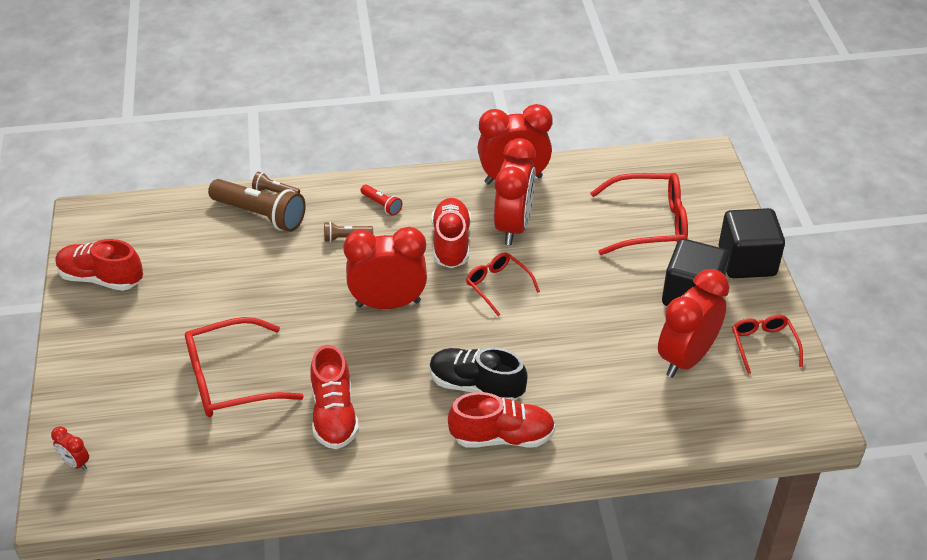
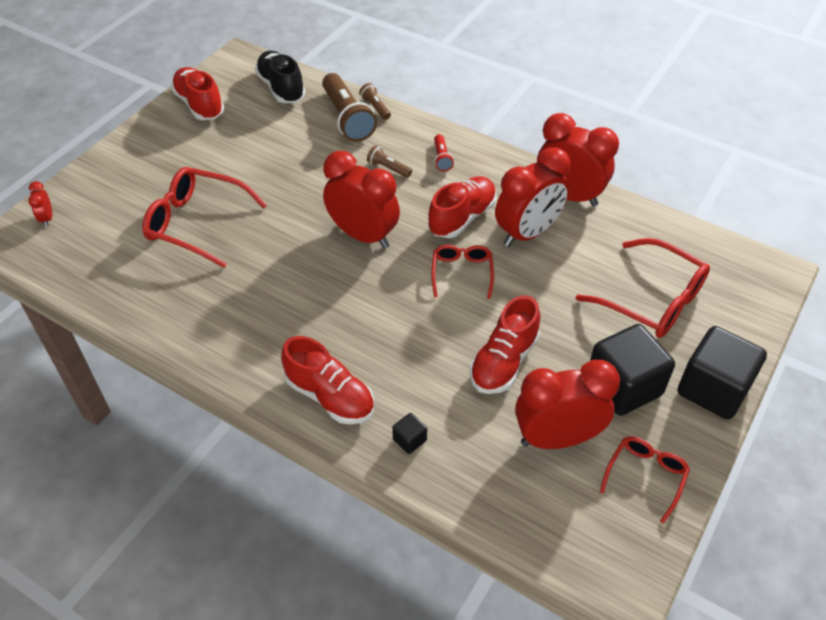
camera: 40 degrees right, 5 degrees up
red shoe [310,345,359,449] -> red shoe moved to [470,295,540,394]
black shoe [429,347,528,401] -> black shoe moved to [255,51,305,103]
none -> black cube [392,413,427,454]

